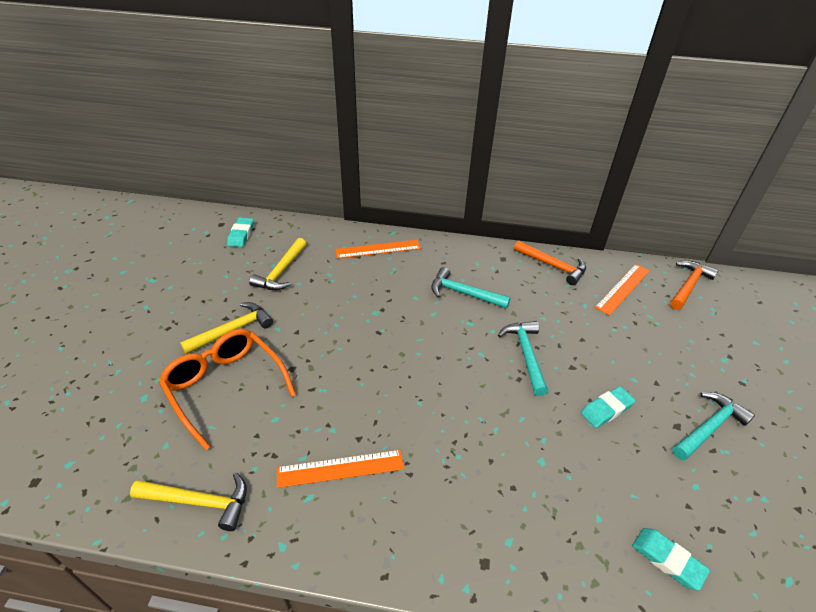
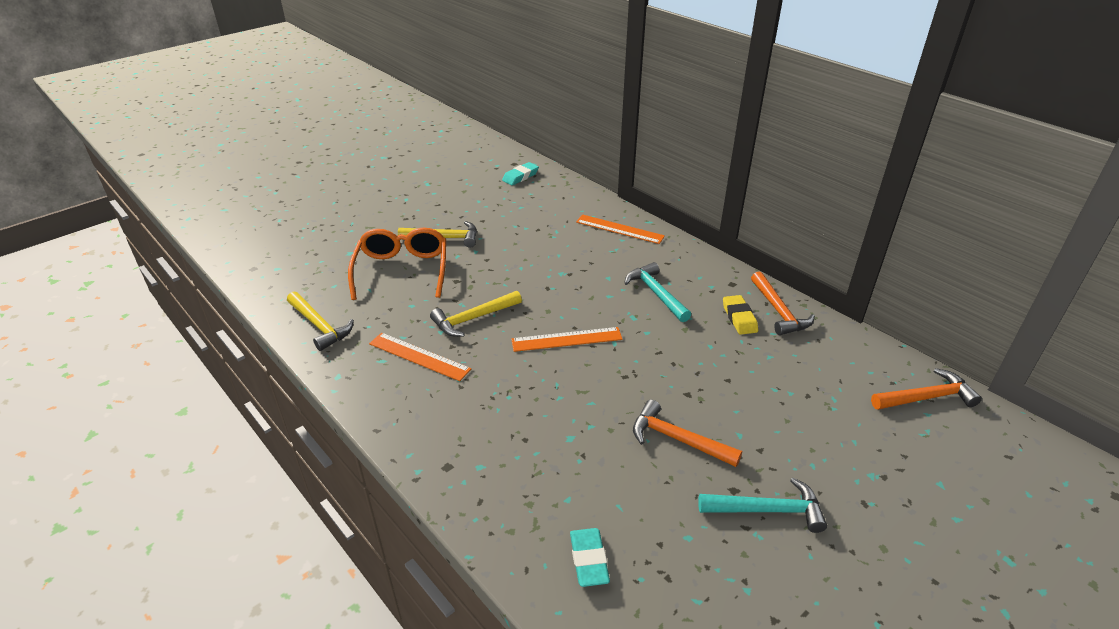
camera: 40 degrees right, 5 degrees down
yellow hammer [249,238,306,290] -> yellow hammer moved to [430,291,522,337]
turquoise hammer [498,321,548,396] -> none
turquoise eraser [581,386,636,428] -> orange hammer [633,400,742,467]
orange ruler [595,264,650,316] -> orange ruler moved to [511,327,623,352]
none -> yellow eraser [723,295,758,335]

